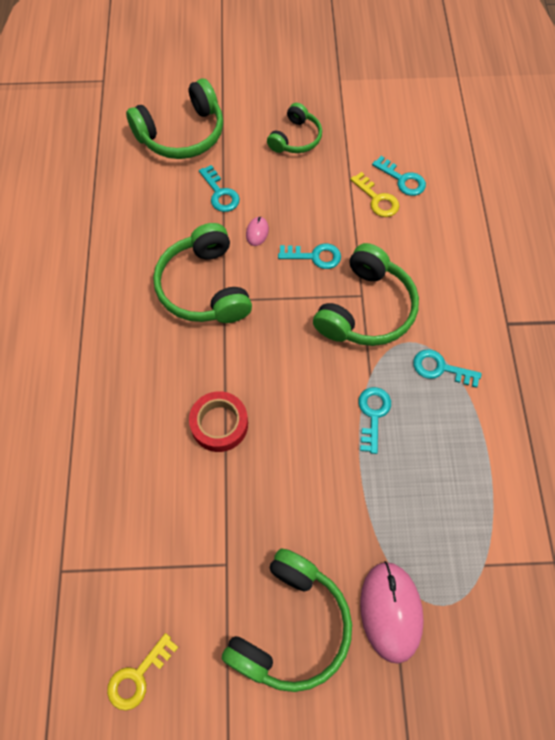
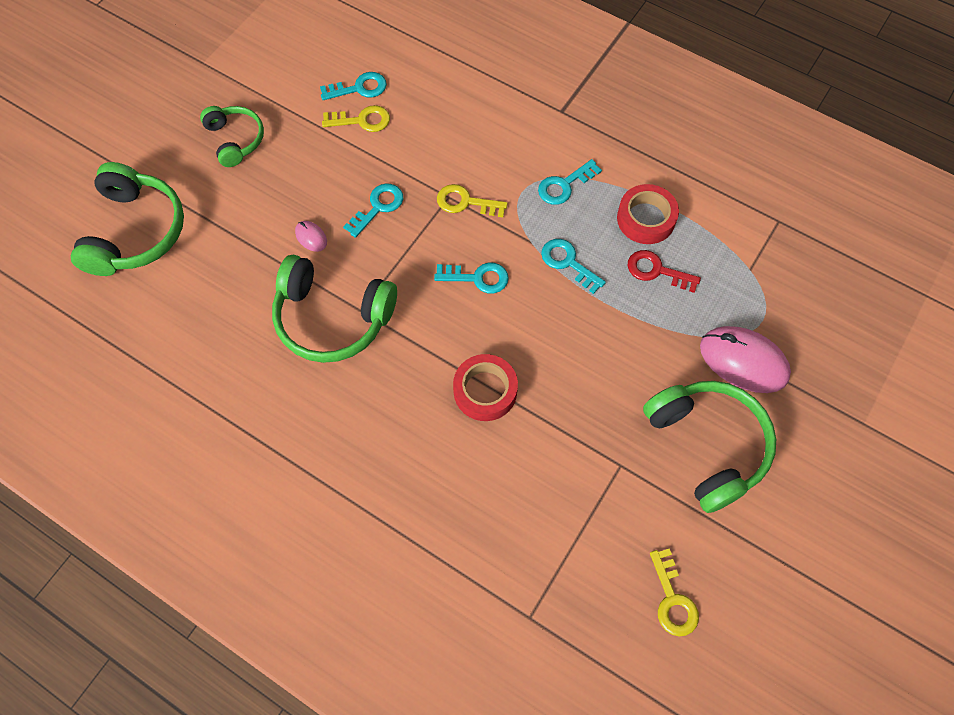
camera: 55 degrees left, 0 degrees up
turquoise key [199,165,240,212] -> turquoise key moved to [434,263,509,294]
green headphones [313,243,419,346] -> yellow key [437,184,508,217]
none -> red tape [617,184,679,244]
none -> red key [627,250,701,293]

